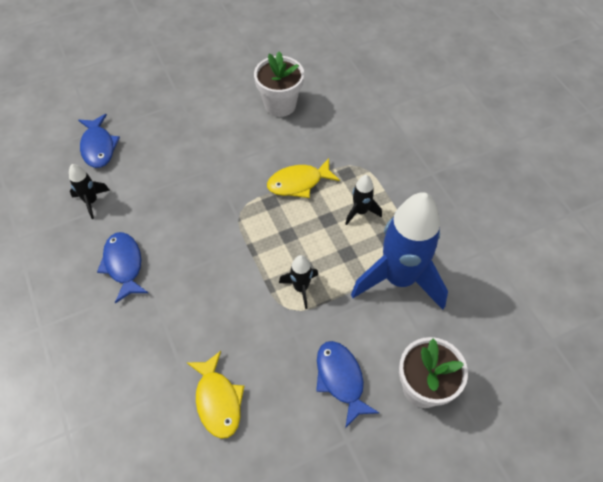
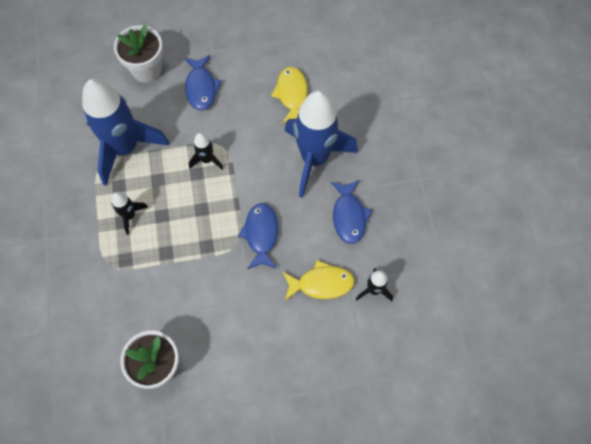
camera: 165 degrees left, 10 degrees up
blue fish [78,114,120,168] -> blue fish moved to [238,203,278,269]
yellow fish [267,158,340,198] -> yellow fish moved to [283,260,355,301]
none -> blue rocket [285,91,358,198]

